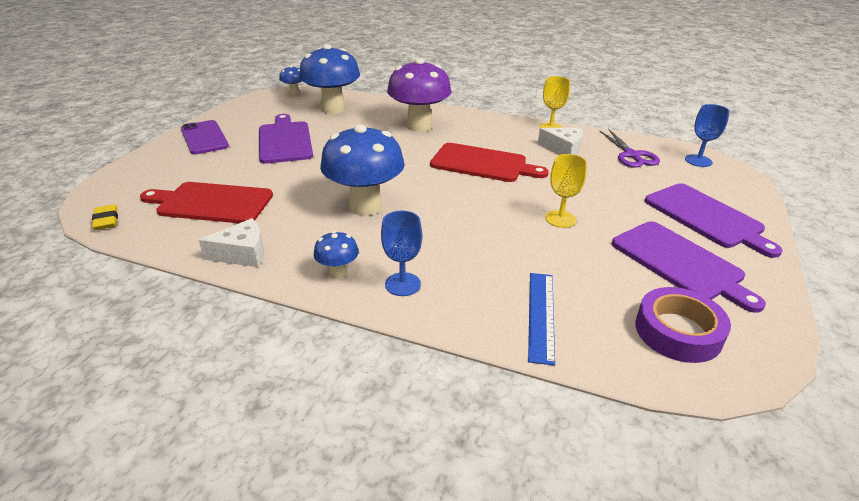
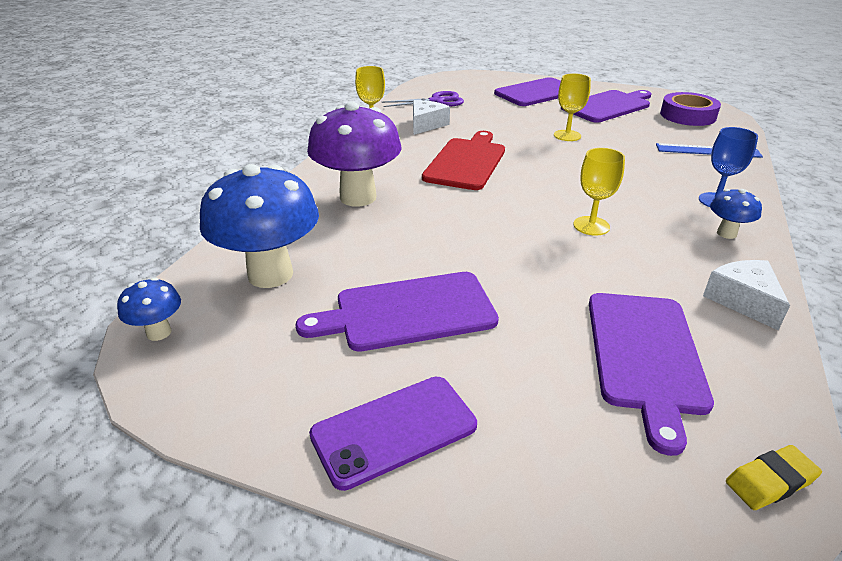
camera: 90 degrees left, 0 degrees up
red cutting board [140,182,273,223] -> purple cutting board [589,293,714,456]
blue mushroom [320,125,405,216] -> yellow goblet [573,148,625,235]
blue goblet [685,104,730,167] -> none

